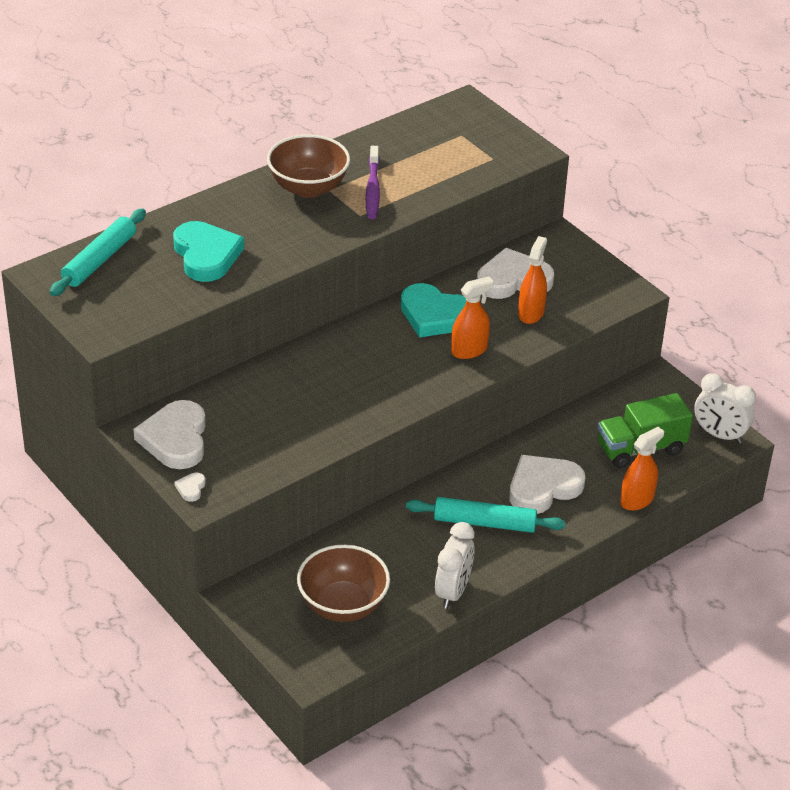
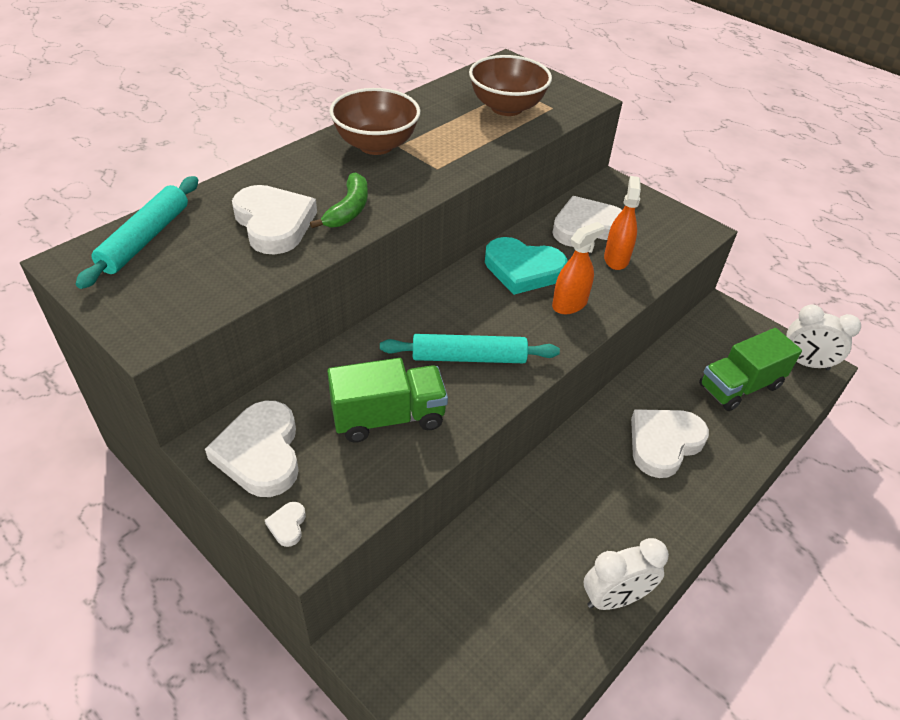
camera: 10 degrees left, 5 degrees up
turquoise heart [173,221,244,282] -> white heart [232,185,317,255]
brown bowl [297,545,390,622] -> brown bowl moved to [469,55,552,116]
purple toothbrush [366,146,380,219] -> none
turquoise rolling pin [406,497,566,533] -> turquoise rolling pin moved to [380,334,560,363]
white clock [435,522,475,609] -> white clock turned 60 degrees clockwise [584,538,669,610]
orange spray bottle [620,427,664,511] -> none
none -> green banana [310,172,368,228]
none -> green truck [327,358,448,443]

